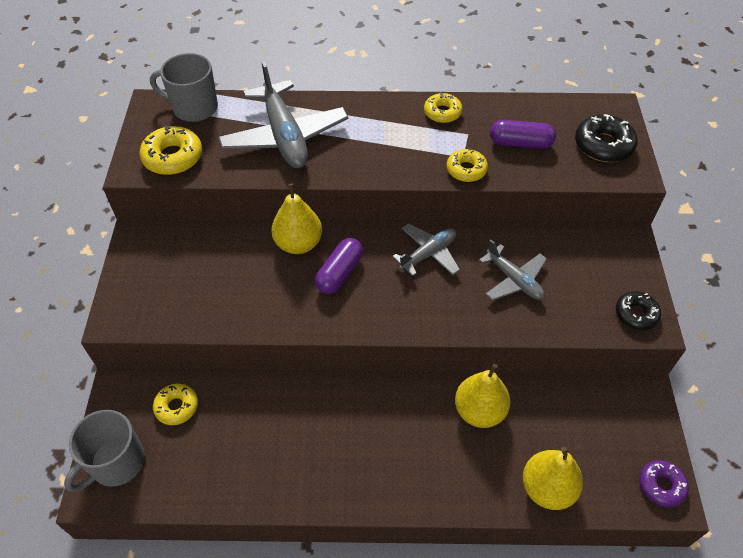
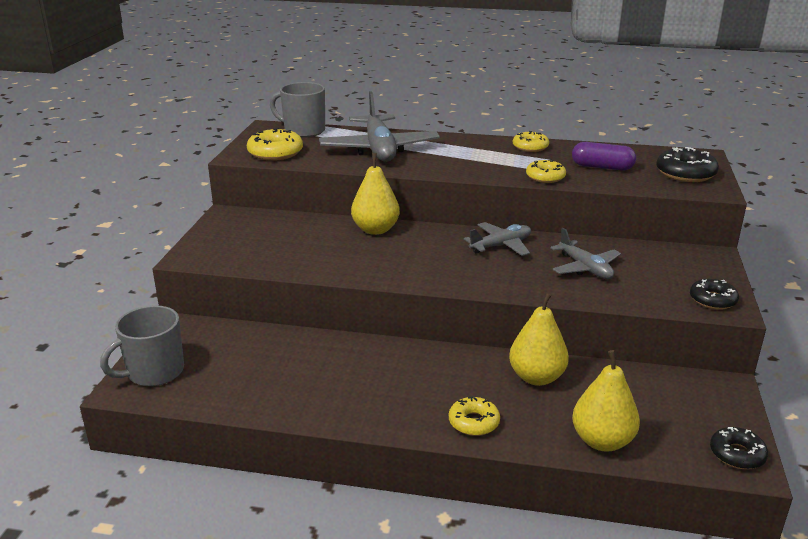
camera: 10 degrees right, 25 degrees down
yellow donut [153,384,198,425] -> yellow donut moved to [449,397,500,436]
purple capsule [315,238,363,294] -> none
purple donut [639,460,689,507] -> black donut [710,427,768,469]

